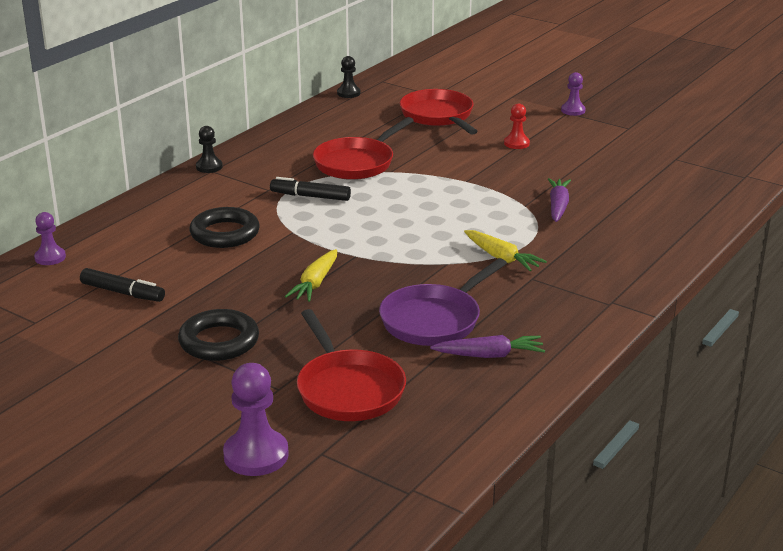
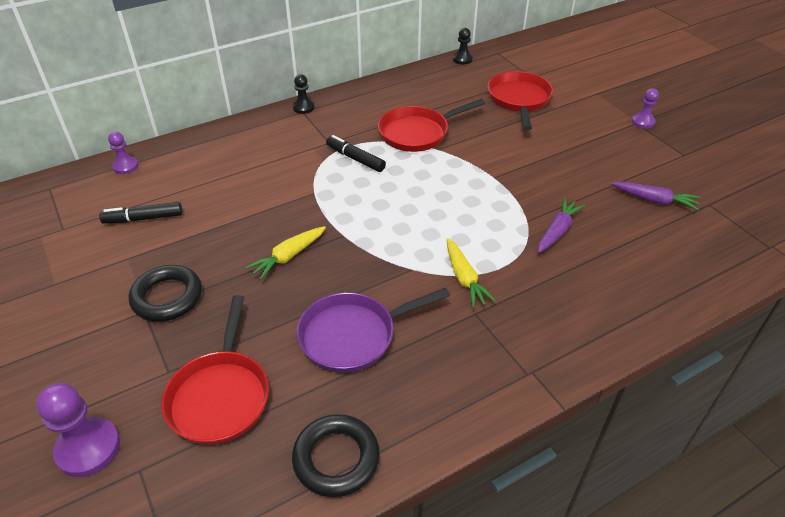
camera: 25 degrees right, 15 degrees up
black marker [80,268,165,302] -> black marker turned 120 degrees clockwise [99,202,182,224]
black ring [190,207,260,248] -> black ring moved to [292,414,380,497]
purple carrot [430,335,545,358] -> purple carrot moved to [611,182,700,210]
red pawn [504,104,530,149] -> none

